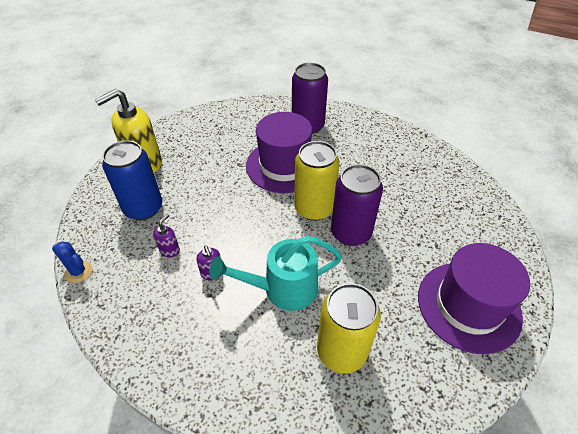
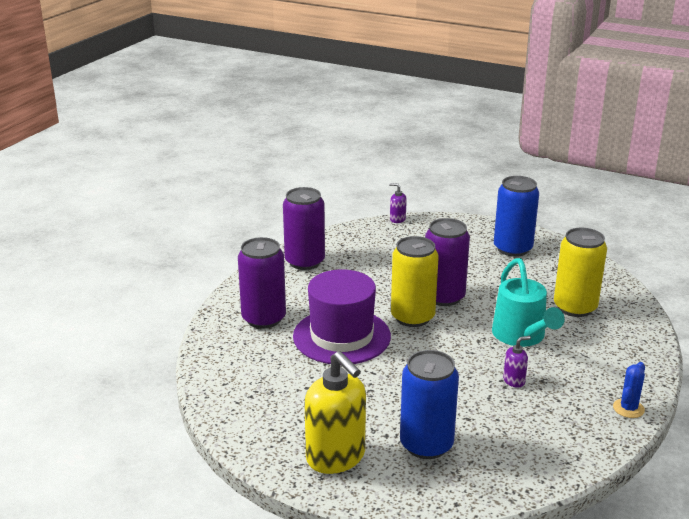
camera: 90 degrees left, 20 degrees down
blue cactus [52,241,92,283] -> blue cactus moved to [613,362,645,418]
purple soap dispenser [153,214,180,258] -> purple soap dispenser moved to [389,183,407,223]
purple hat [418,243,530,354] -> blue can [494,176,539,257]
none -> purple can [283,187,325,270]

